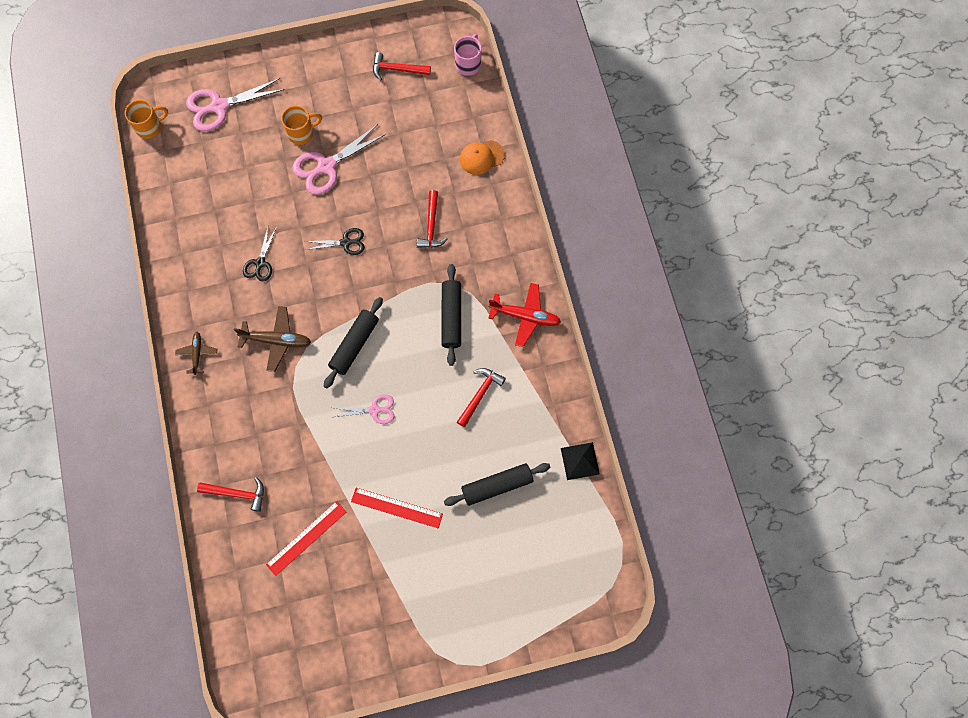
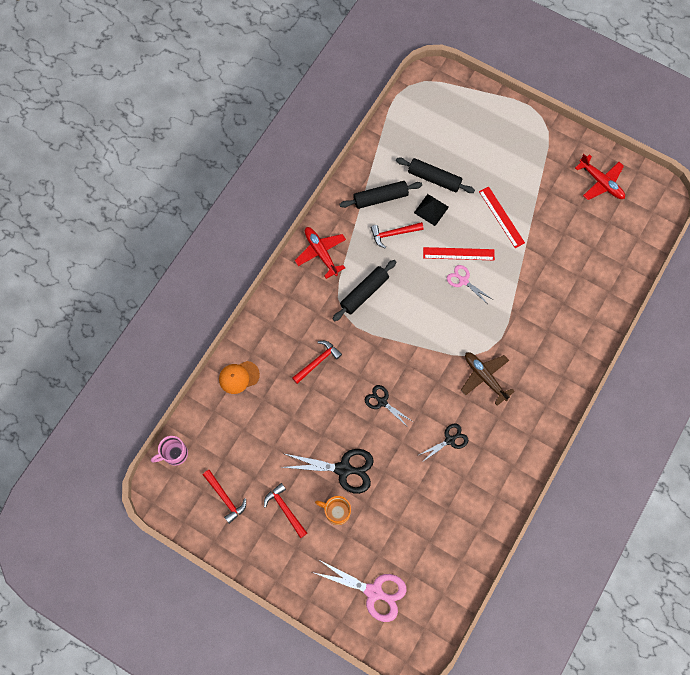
camera: 135 degrees left, 0 degrees up
orange mug [125,100,168,139] -> none
brown plane [175,332,217,375] -> none
red hammer [197,477,264,512] -> red hammer moved to [264,483,307,538]
red ruler [266,501,346,576] -> red ruler moved to [423,247,495,260]
pink scissors [292,124,386,195] -> black scissors [282,449,374,494]
black rolling pin [324,297,383,388] -> black rolling pin moved to [339,181,422,209]
orange cap [460,140,505,175] -> orange cap turned 135 degrees clockwise [219,361,260,394]
black pyramid [561,442,600,480] -> black pyramid moved to [414,194,449,226]
none -> red plane [575,154,625,200]

